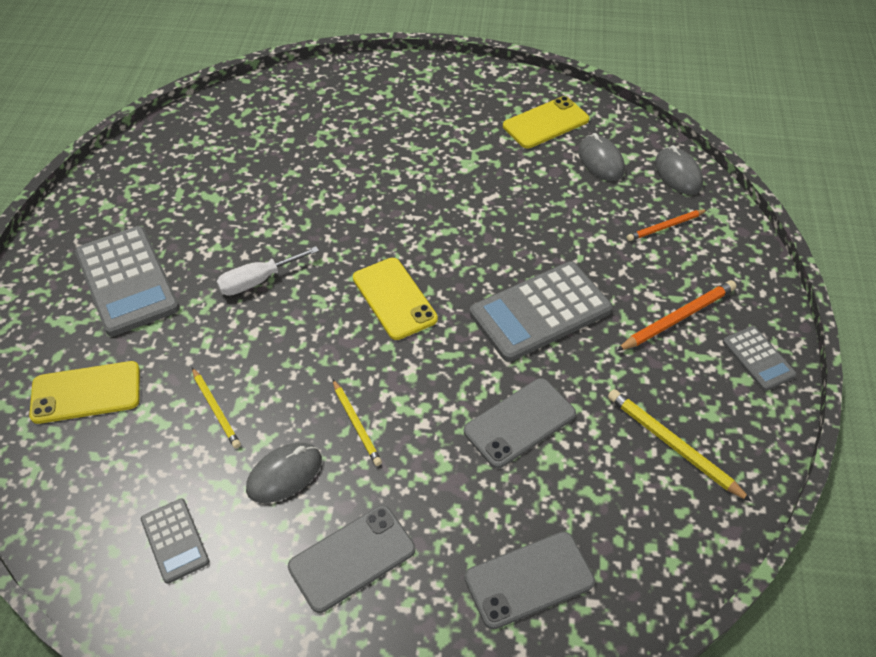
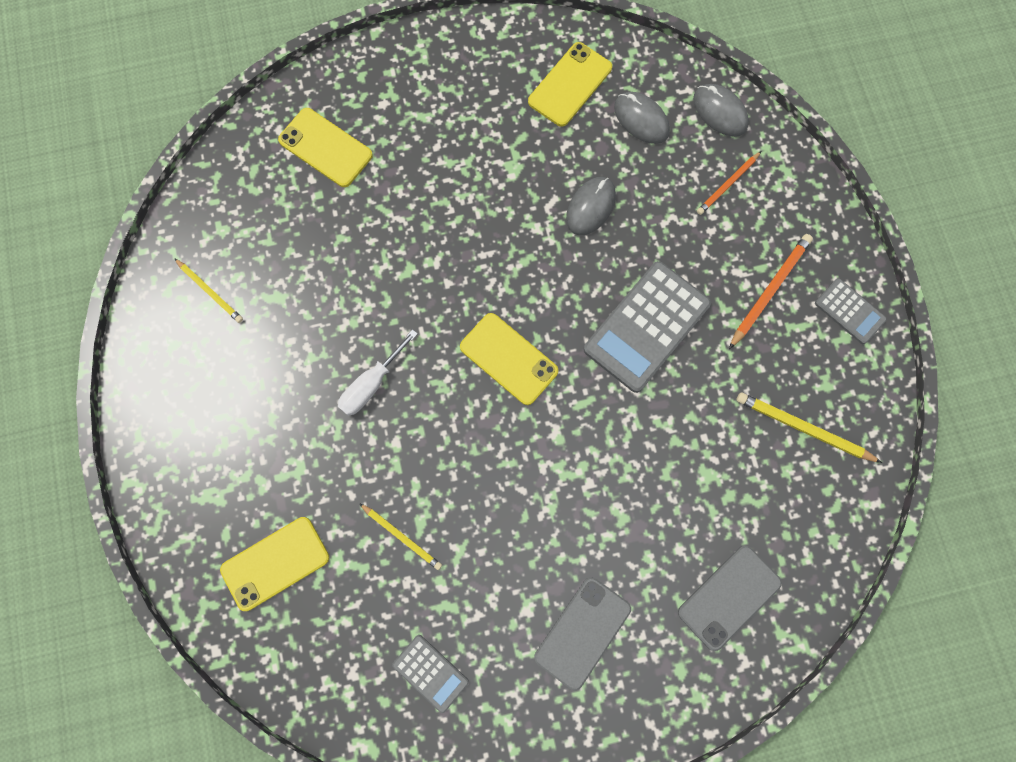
camera: 20 degrees left, 25 degrees up
grey calculator [75,226,180,336] -> none
grey mouse [246,443,322,503] -> grey mouse moved to [566,177,616,235]
yellow pencil [333,379,382,466] -> yellow pencil moved to [174,258,243,323]
grey phone [464,378,576,468] -> none
none -> yellow phone [278,108,373,187]

